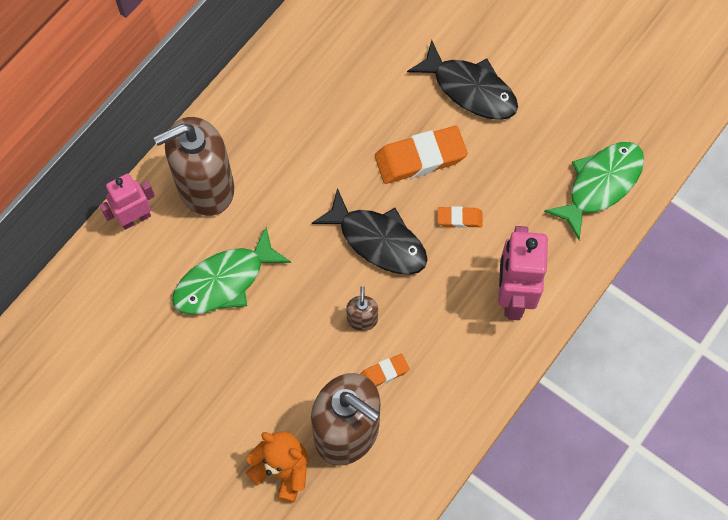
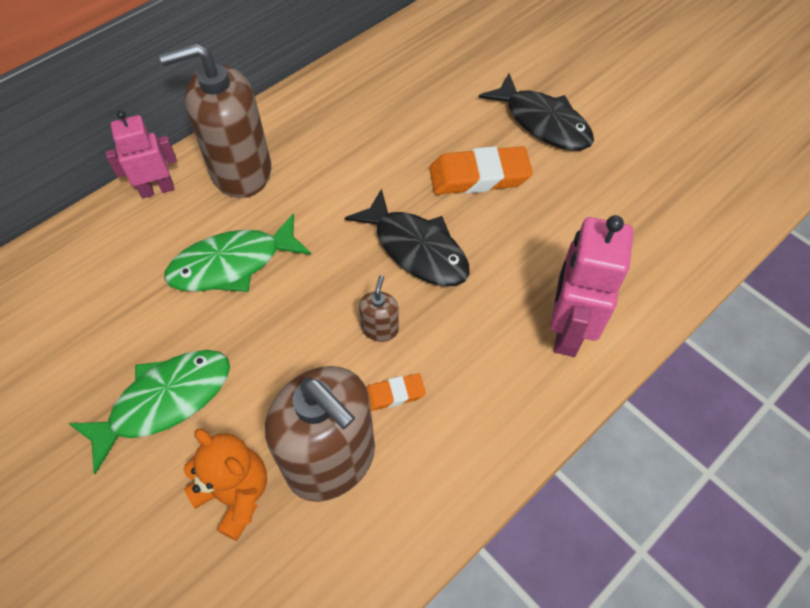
camera: 10 degrees right, 10 degrees down
orange eraser [438,206,483,228] -> none
green fish [544,142,644,240] -> green fish moved to [68,350,230,474]

